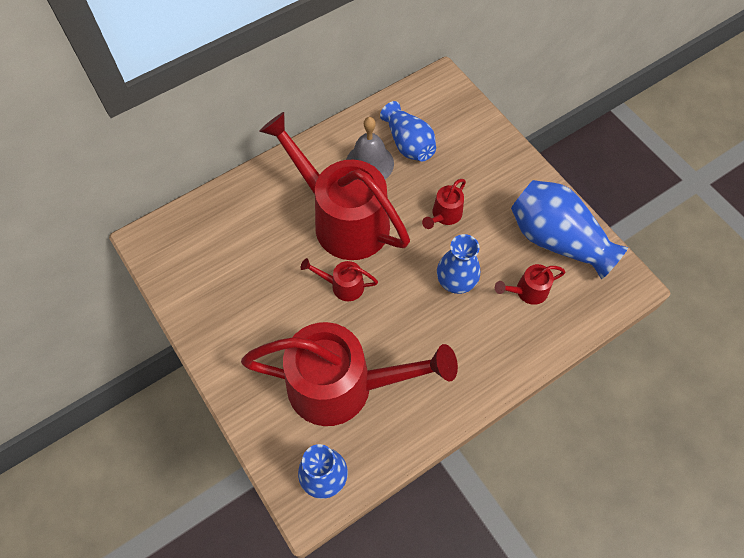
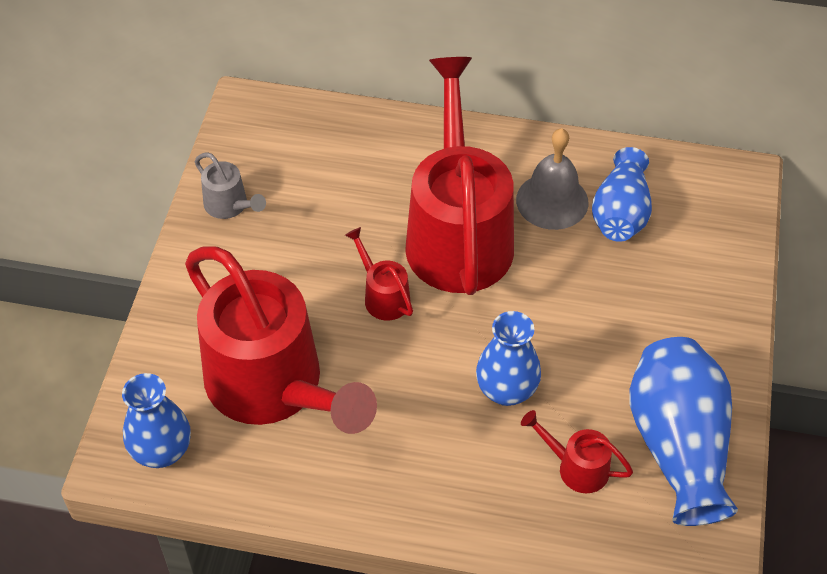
camera: 45 degrees right, 10 degrees down
red watering can [422,179,466,229] -> none
none -> grey watering can [195,152,266,219]

